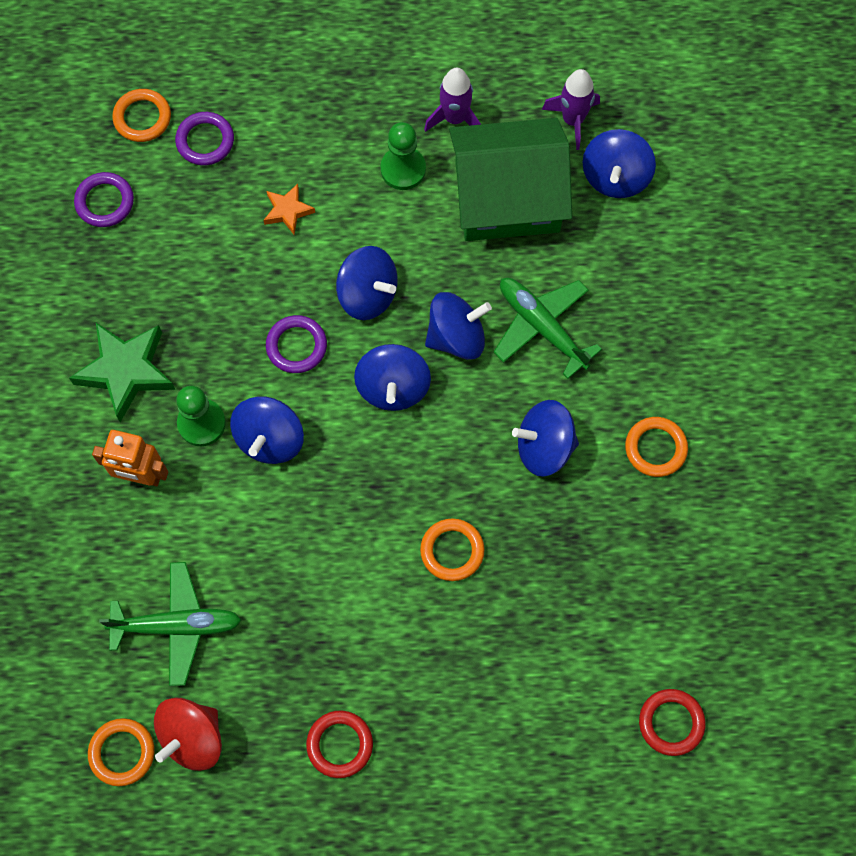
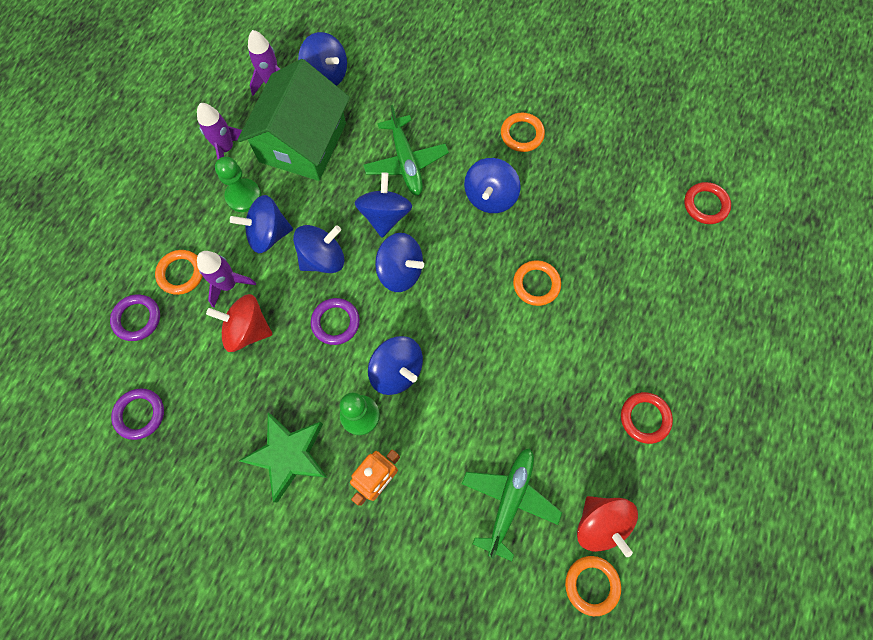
camera: 65 degrees left, 0 degrees up
orange ring [112,89,171,142] -> orange ring moved to [155,250,203,295]
orange star [264,184,315,235] -> purple rocket [197,251,256,308]
green plane [493,278,602,379] -> green plane turned 90 degrees counterclockwise [363,105,449,196]
none -> red spinning top [206,294,273,352]
none -> blue spinning top [230,195,293,253]

